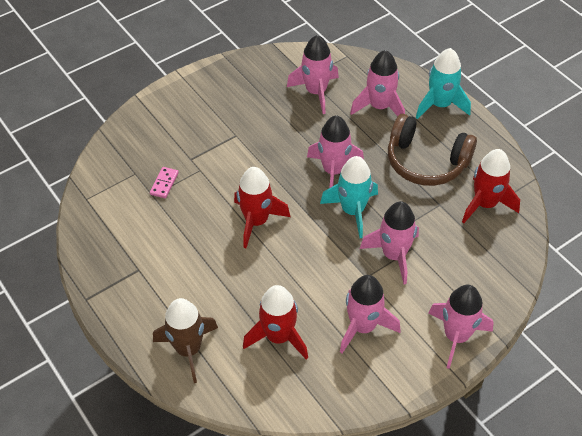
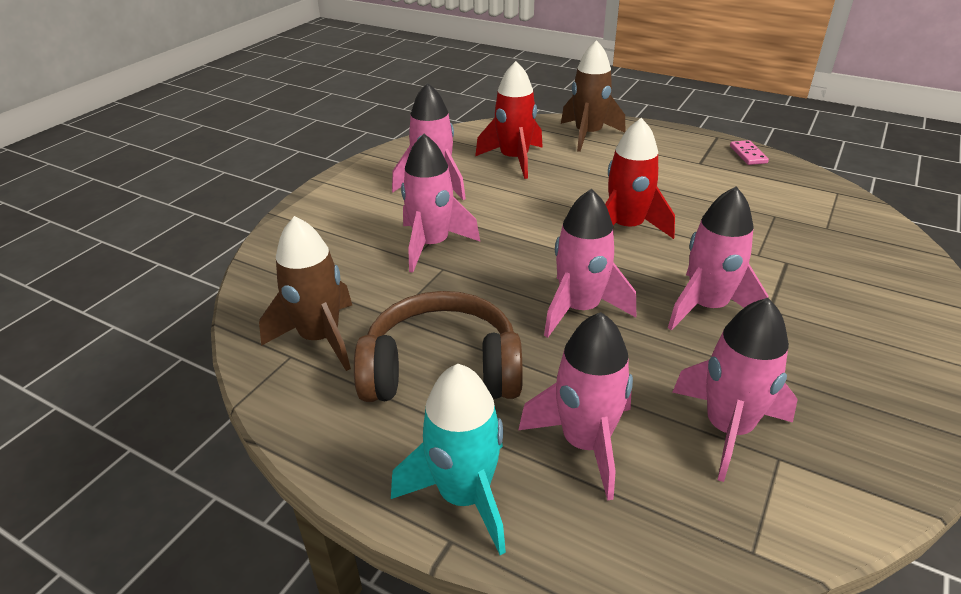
camera: 155 degrees right, 15 degrees down
pink domino [150,167,179,198] -> pink domino moved to [730,140,769,165]
turquoise rocket [320,156,378,238] -> none
pink rocket [428,285,494,369] -> pink rocket moved to [668,186,768,331]
red rocket [462,149,520,223] -> brown rocket [259,216,352,371]

